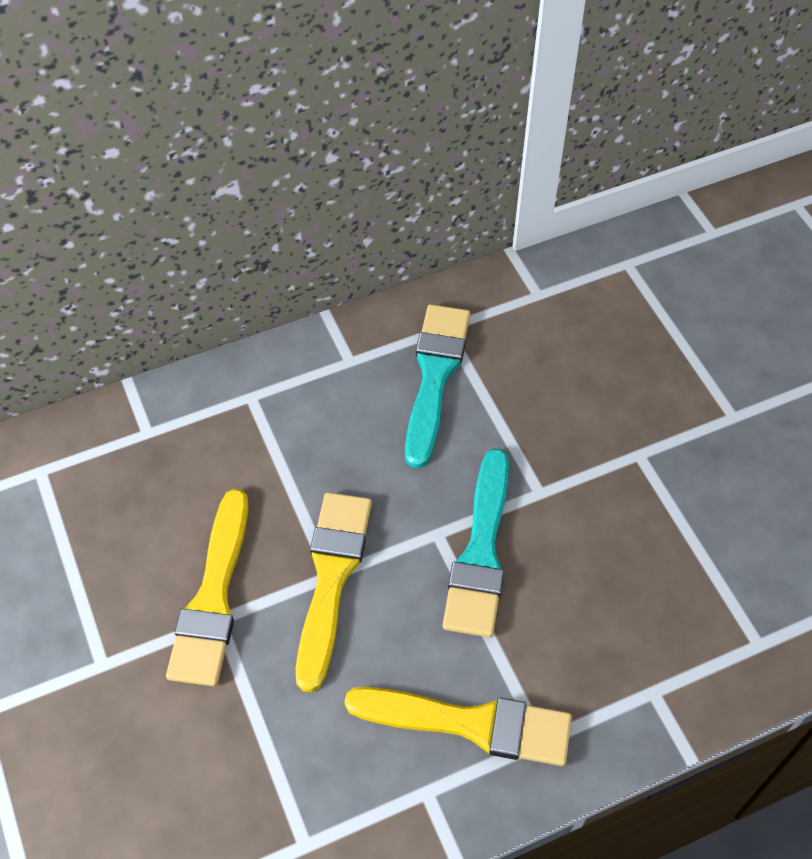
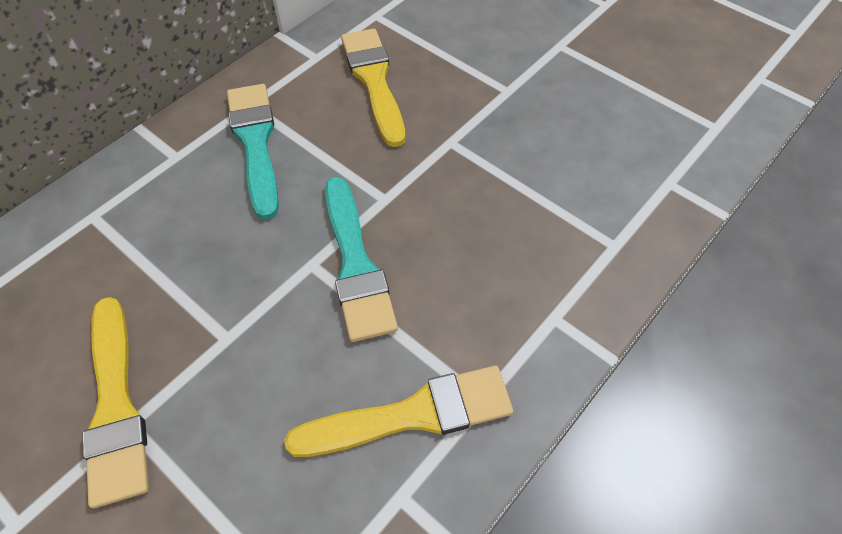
camera: 25 degrees left, 0 degrees up
yellow brush [296,492,372,693] -> yellow brush moved to [341,29,405,147]

